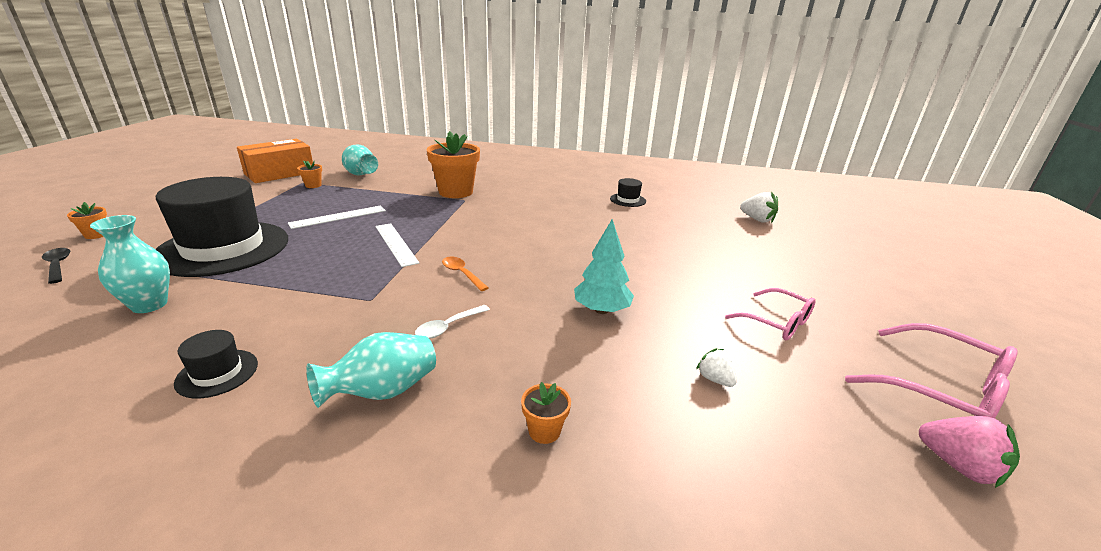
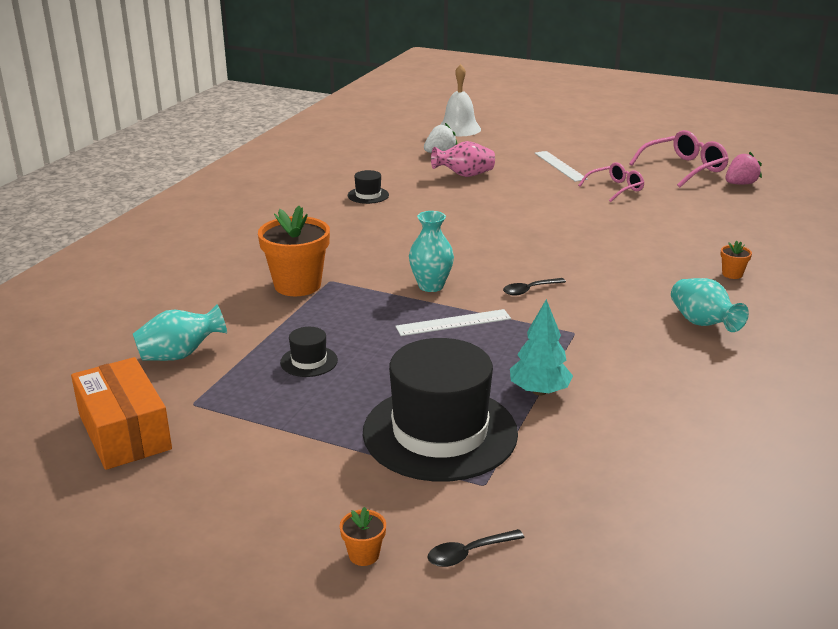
camera: 75 degrees left, 0 degrees up
turquoise vase [90,215,170,313] -> turquoise vase moved to [409,211,454,292]
black hat [174,330,258,398] -> black hat moved to [280,327,338,377]
white ruler [288,206,386,229] -> white ruler moved to [535,151,588,182]
orange flower pot [297,160,322,188] -> none
white spoon [415,305,490,339] -> none
orange spoon [442,257,488,291] -> black spoon [503,278,566,296]
turquoise tree [574,219,634,314] -> turquoise tree moved to [510,299,573,396]
white strawberry [696,348,737,387] -> none
none -> pink vase [431,141,495,177]
none -> white bell [440,64,481,136]

